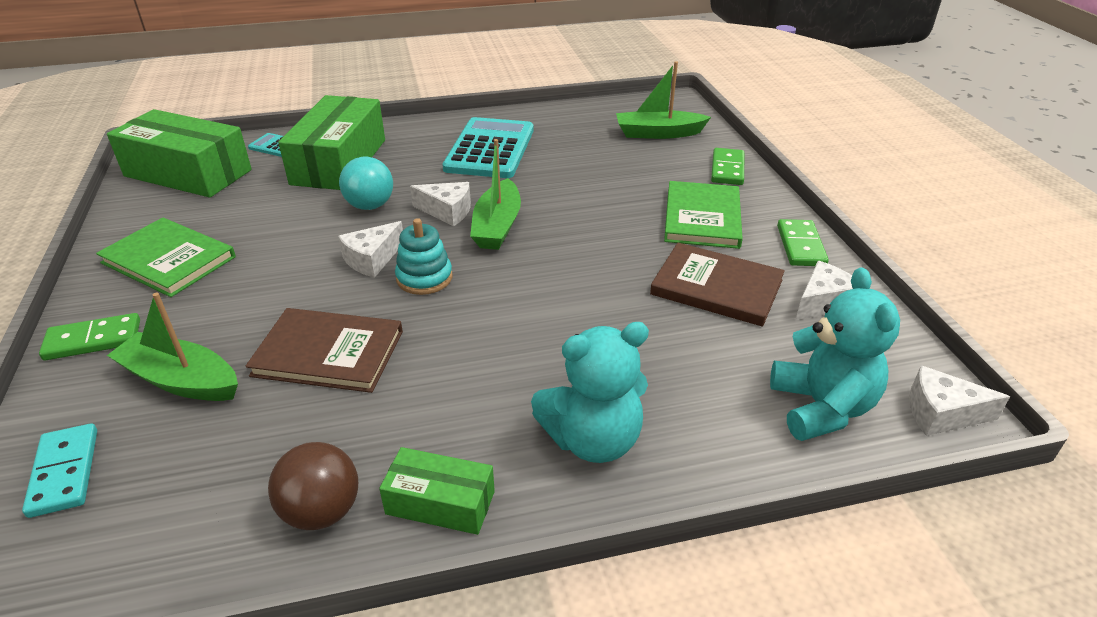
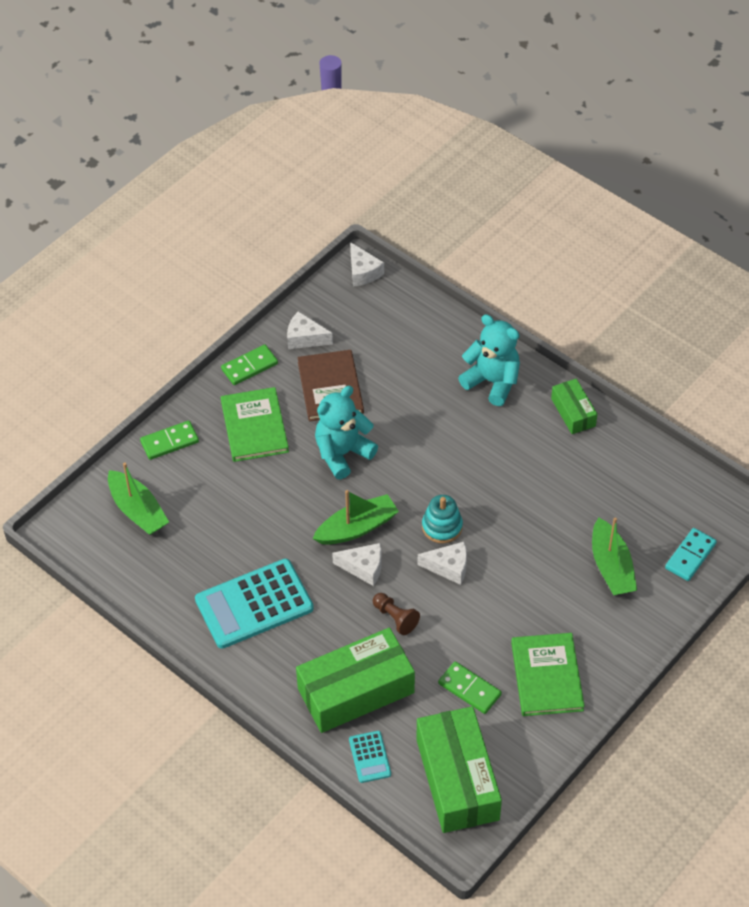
camera: 125 degrees left, 15 degrees up
green domino [39,313,140,360] -> green domino moved to [438,661,502,714]
brown book [246,308,403,393] -> none
brown ball [268,442,358,530] -> none
turquoise ball [339,157,393,210] -> brown pawn [373,593,420,635]
white cheese [410,182,471,226] -> white cheese turned 120 degrees clockwise [332,543,382,586]
green book [664,181,743,249] -> green book turned 75 degrees counterclockwise [221,387,289,462]
turquoise teddy bear [770,267,900,441] -> turquoise teddy bear moved to [315,386,378,479]

